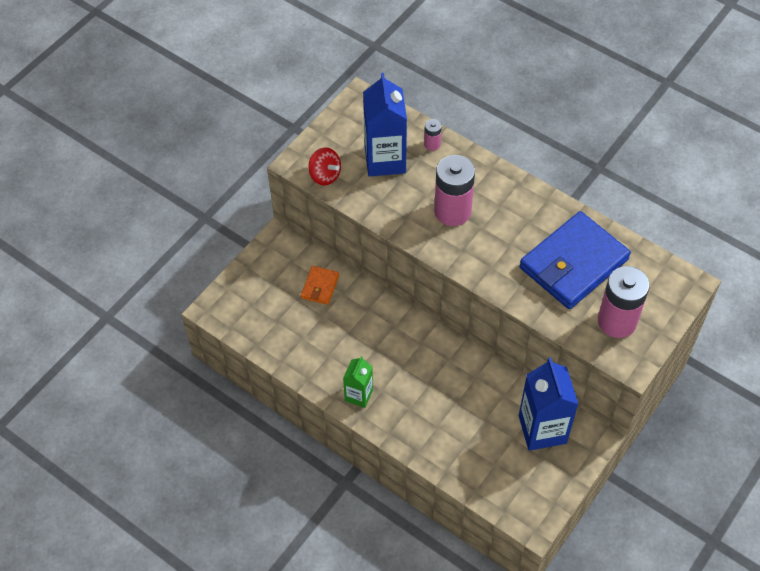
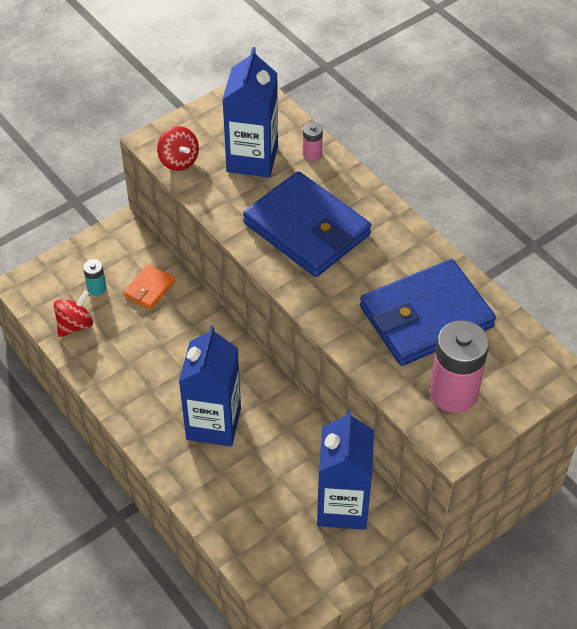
camera: 15 degrees right, 5 degrees down
green carton [343,356,373,408] -> none
pink battery [434,155,475,226] -> blue wallet [243,171,371,277]
none -> red spinning top [54,290,93,337]
none -> turquoise battery [83,259,107,296]
none -> blue carton [179,325,241,446]

